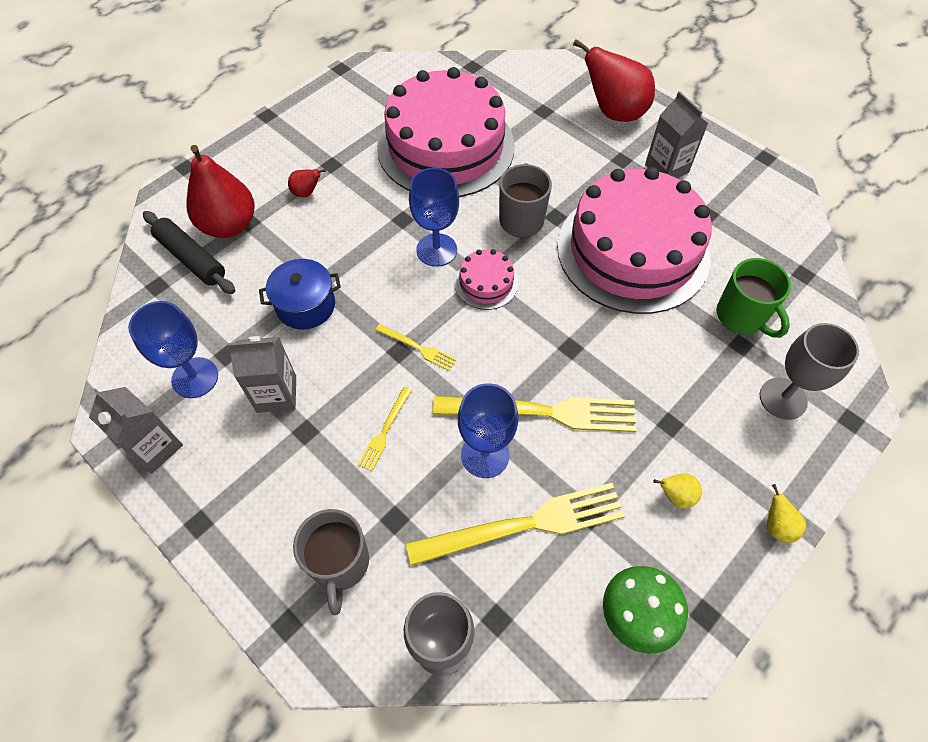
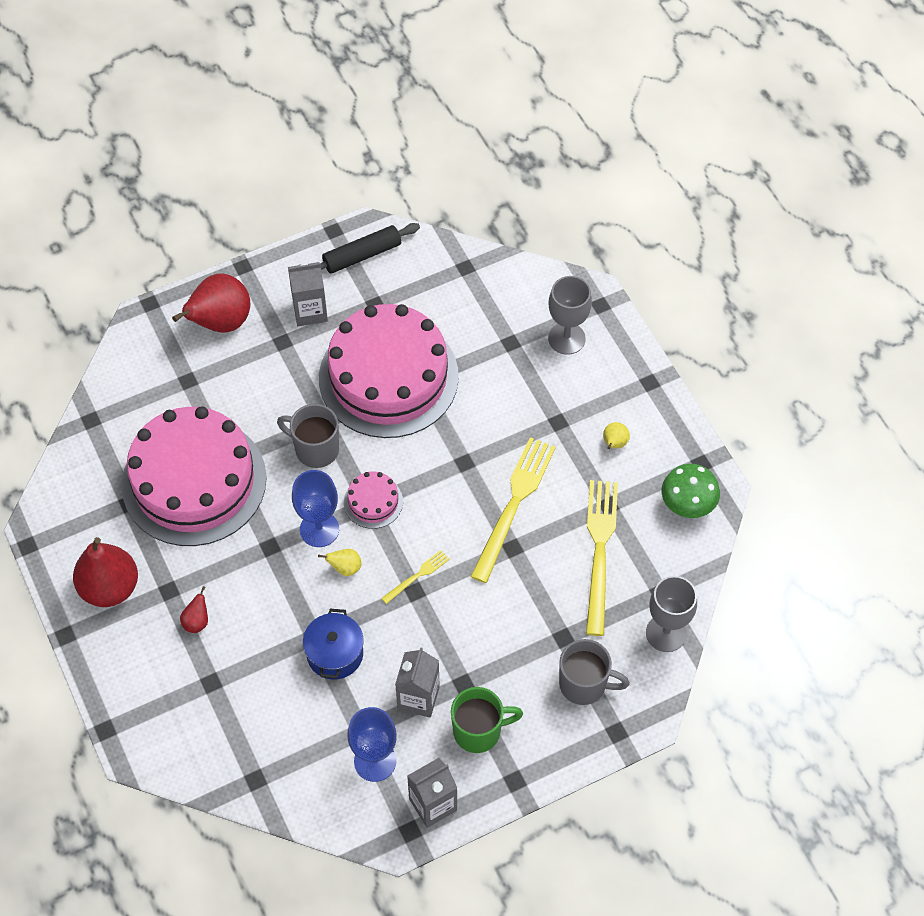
camera: 70 degrees left, 0 degrees up
black rolling pin [143,211,235,294] -> black rolling pin moved to [320,223,420,274]
red pear [186,145,254,238] -> red pear moved to [73,537,138,607]
yellow fork [358,387,412,471] -> none
blue goblet [458,383,518,478] -> none
green mug [717,258,791,338] -> green mug moved to [451,687,523,753]
yellow pear [767,484,806,543] -> yellow pear moved to [318,549,362,576]

